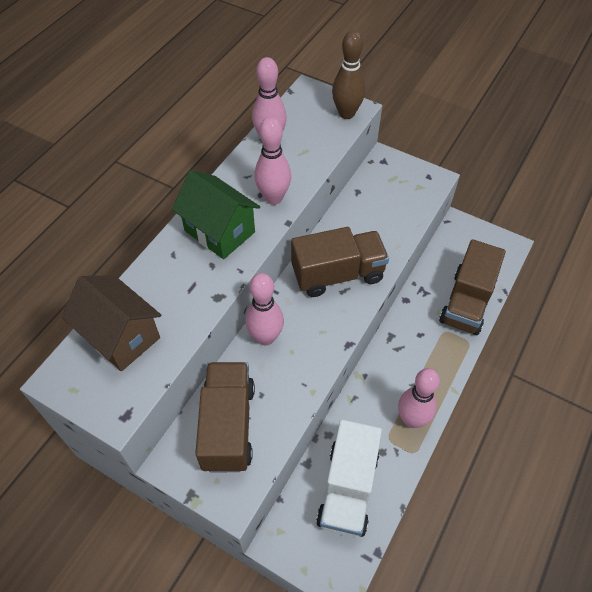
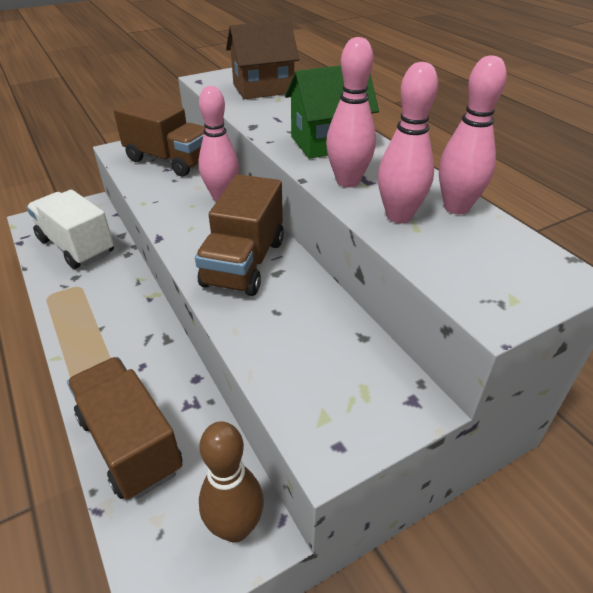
camera: 120 degrees right, 15 degrees down
brown bowling pin [332,30,365,119] -> brown bowling pin moved to [199,422,264,543]
pink bowling pin [398,368,440,428] -> pink bowling pin moved to [378,62,438,223]

